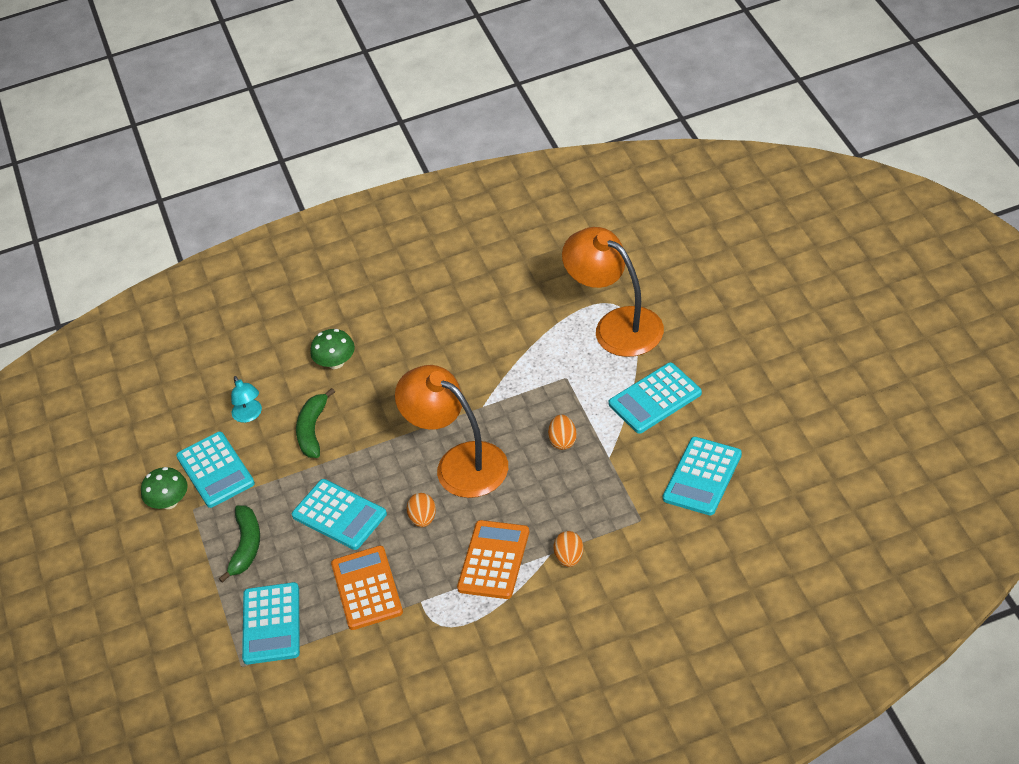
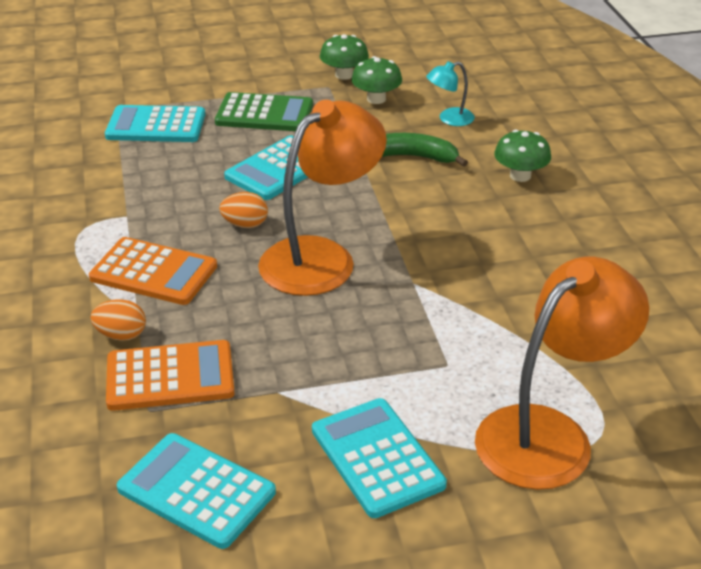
camera: 90 degrees right, 10 degrees down
turquoise calculator [176,432,255,508] -> green mushroom [351,56,402,104]
green banana [219,505,260,583] -> green calculator [215,92,313,131]
orange calculator [331,546,403,630] -> orange calculator moved to [106,340,235,411]
orange egg [548,415,577,450] -> none

